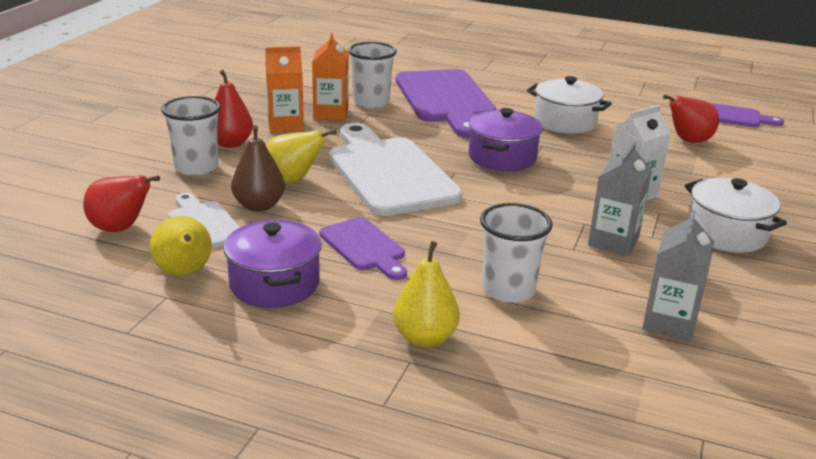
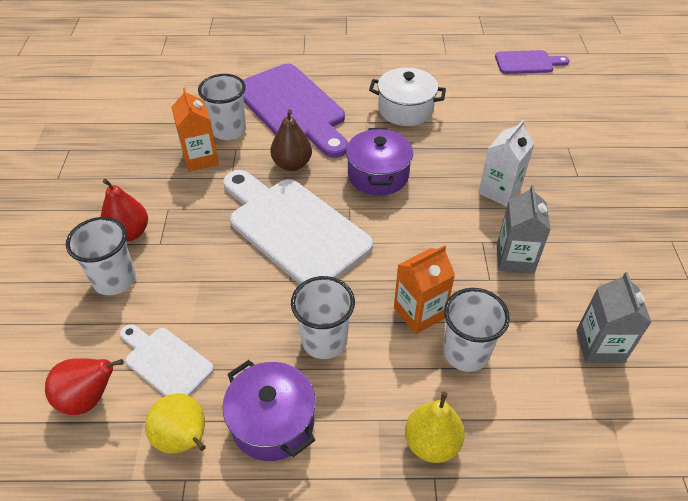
camera: 20 degrees left, 20 degrees up
brown pear [231,125,285,212] -> brown pear moved to [270,109,312,171]
orange carton [265,46,304,132] -> orange carton moved to [394,245,455,334]
yellow pear [266,130,336,183] -> none
purple cutting board [319,217,407,280] -> white cup [291,276,355,359]
red pear [663,94,719,143] -> none
white pot [685,178,787,253] -> none

